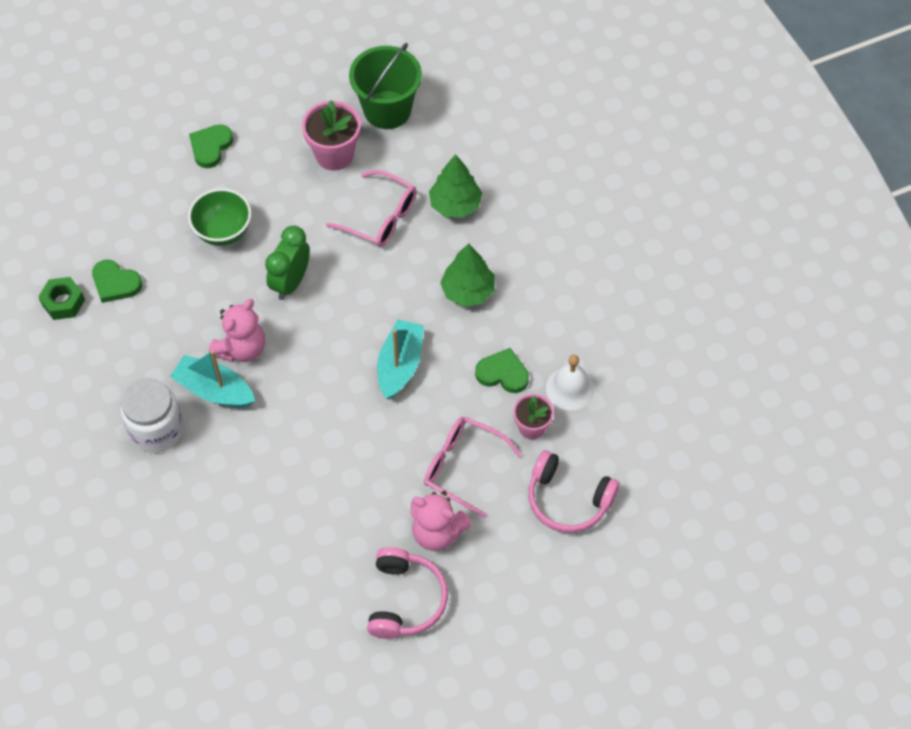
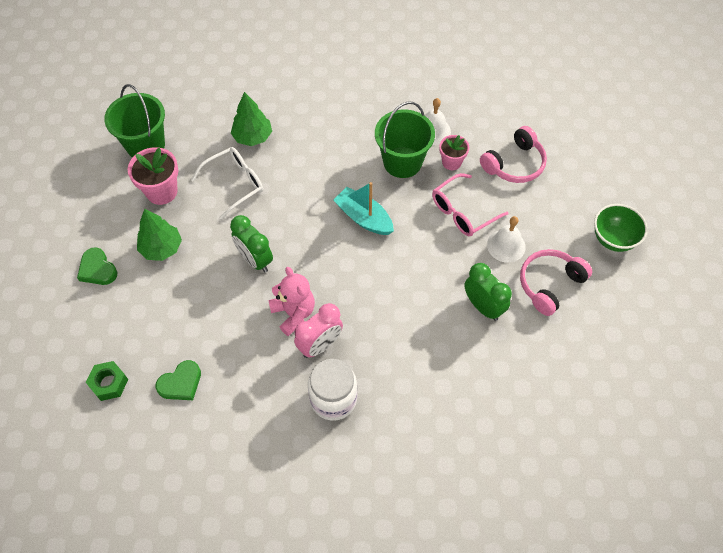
camera: 65 degrees left, 0 degrees up
green nut [38,277,85,320] -> green nut moved to [86,361,128,401]
turquoise boat [170,350,255,408] -> pink clock [294,303,343,358]
green bowl [188,188,251,246] -> green bowl moved to [594,204,648,252]
pink glasses [326,170,417,247] -> white glasses [191,147,263,219]
pink headphones [367,547,448,639] -> pink headphones turned 75 degrees counterclockwise [520,249,592,316]
pink teddy bear [411,491,472,551] -> white bell [487,216,526,263]
green tree [440,243,495,307] -> green tree moved to [137,209,182,261]
green heart [475,348,529,393] -> green bucket [375,101,435,178]
none -> green clock [464,263,512,321]

